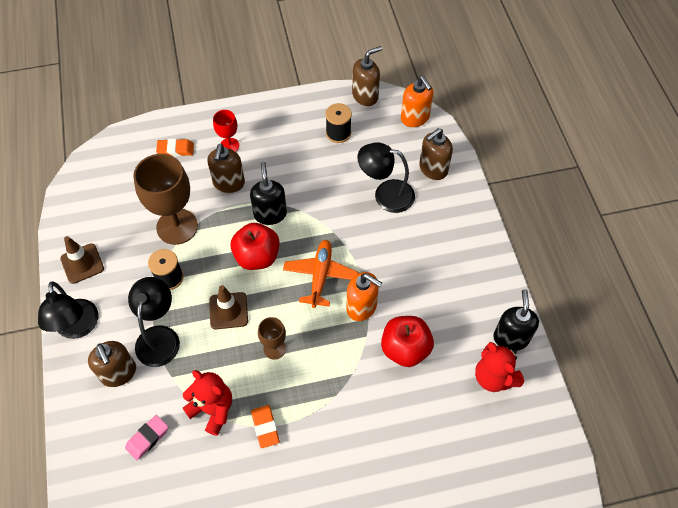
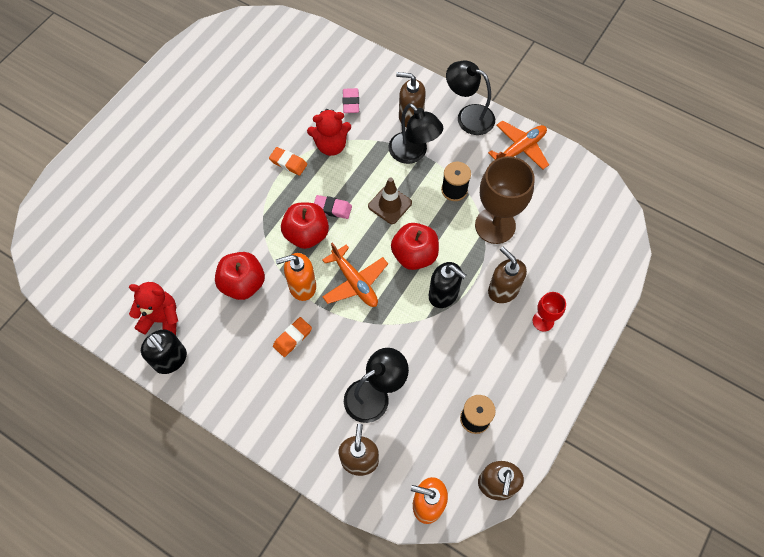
camera: 135 degrees right, 5 degrees up
brown traffic cone [60,236,104,284] -> orange plane [488,121,549,170]
orange eraser [156,139,194,157] -> orange eraser moved to [273,317,312,357]
brown goblet [258,317,286,360] -> pink eraser [314,195,352,219]
none -> red apple [281,203,329,249]

